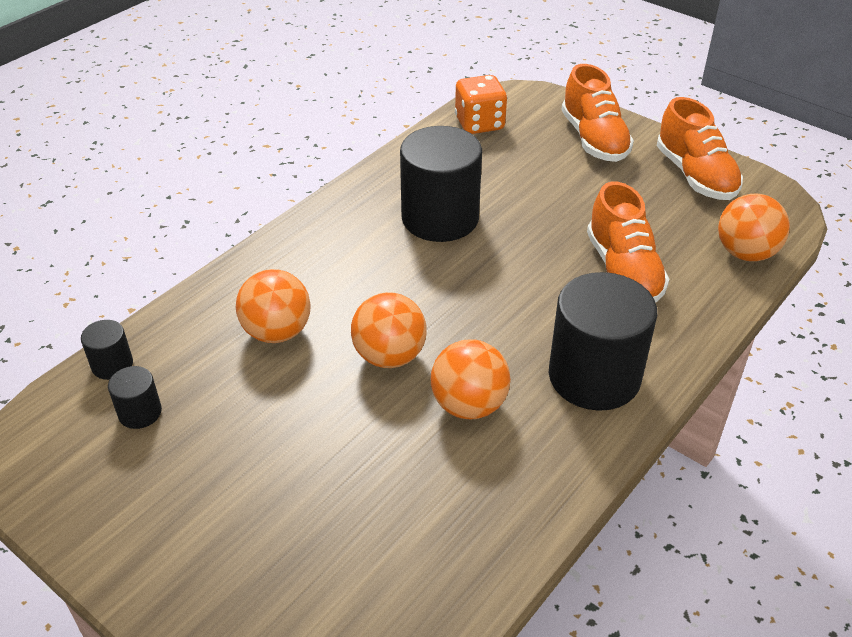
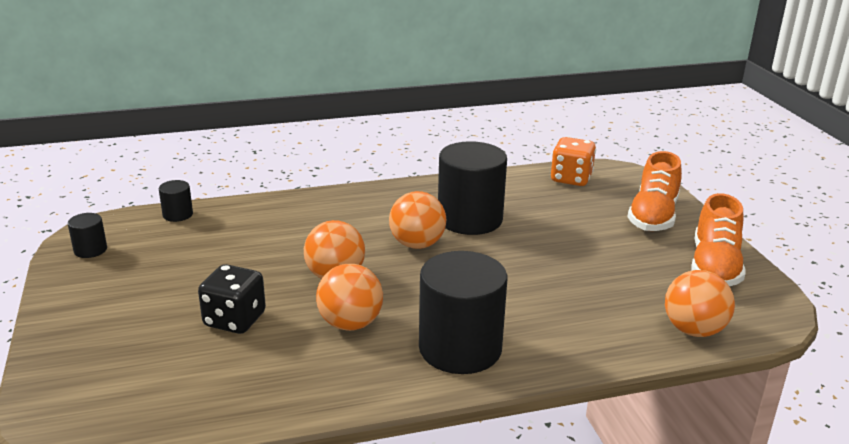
camera: 35 degrees right, 15 degrees down
black cylinder [108,366,162,429] -> black cylinder moved to [68,213,107,258]
orange ball [236,269,311,343] -> orange ball moved to [389,191,446,249]
orange shoe [587,182,669,303] -> none
none -> black dice [198,264,266,334]

